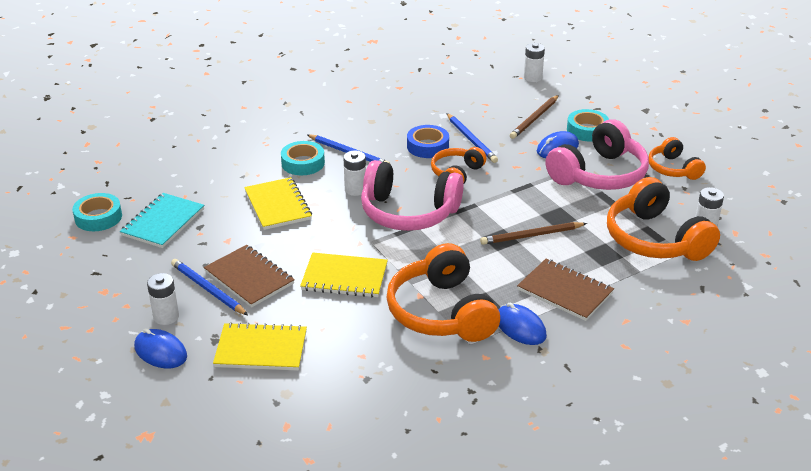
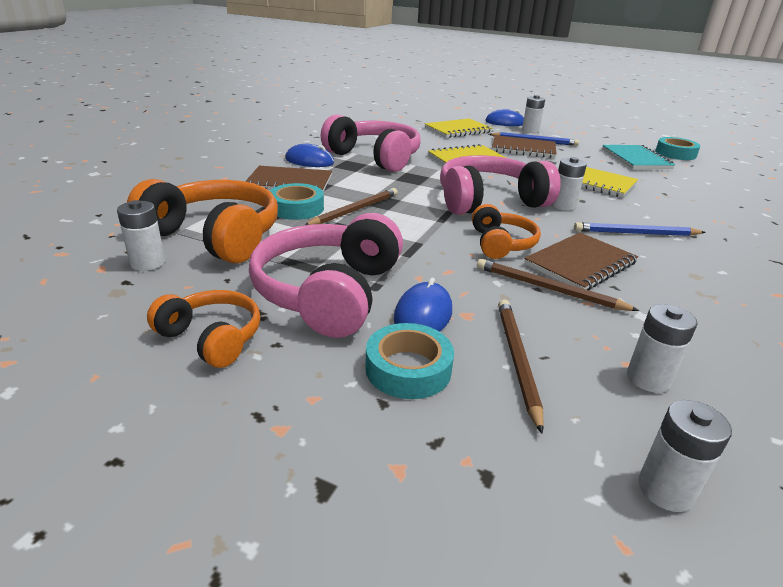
camera: 145 degrees right, 5 degrees down
turquoise tape [281,141,325,175] -> turquoise tape moved to [270,183,324,220]
orange headphones [386,243,500,342] -> pink headphones [321,114,421,172]
blue tape [407,125,449,158] -> brown notebook [524,232,638,290]
blue pencil [446,113,498,163] -> brown pencil [477,259,639,311]
none -> white battery [627,304,698,393]

